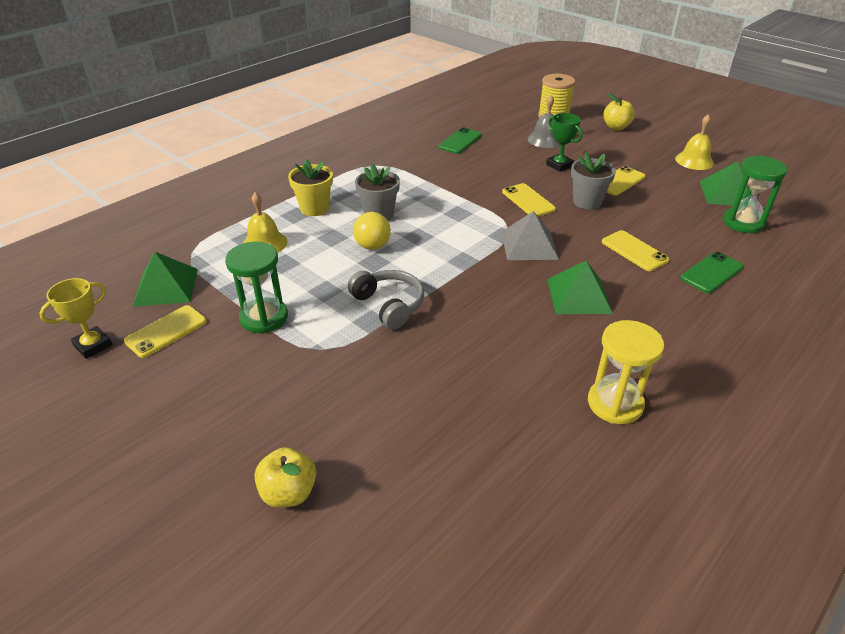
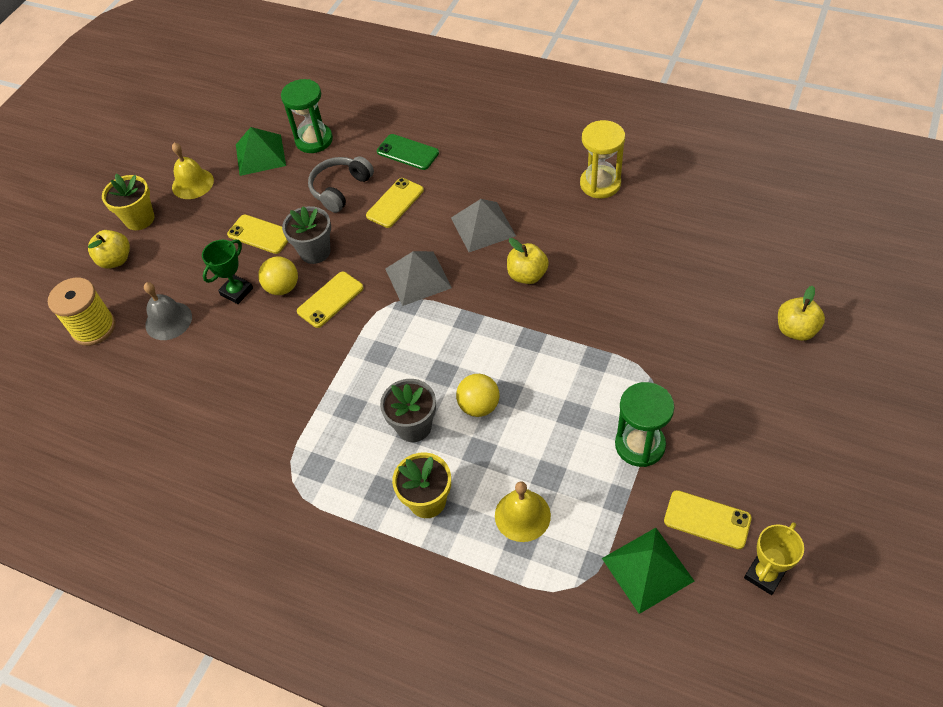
camera: 105 degrees left, 15 degrees up
yellow trophy [39,278,113,359] -> yellow trophy turned 75 degrees counterclockwise [744,522,804,595]
grey headphones [348,270,424,330] -> grey headphones moved to [308,156,374,213]
green phone [438,127,482,154] -> none
green pyramid [547,261,613,314] -> grey pyramid [451,199,516,252]
none -> yellow flower pot [102,174,154,230]
none -> yellow ball [258,257,298,295]
none -> yellow apple [507,238,549,284]

